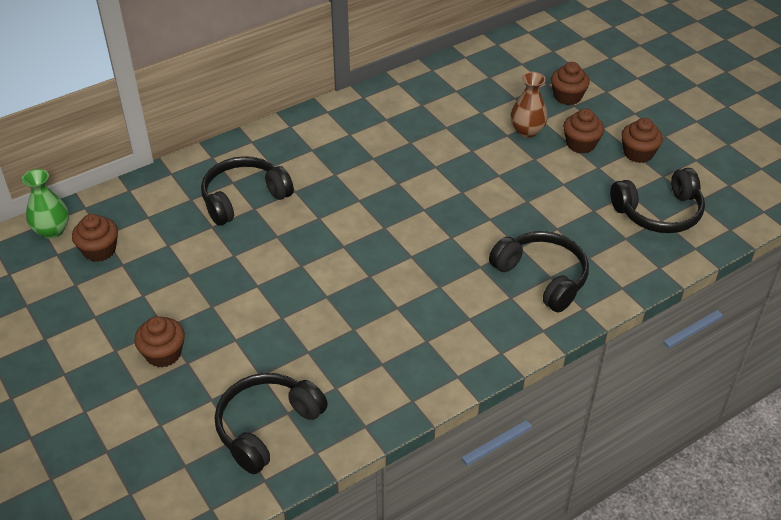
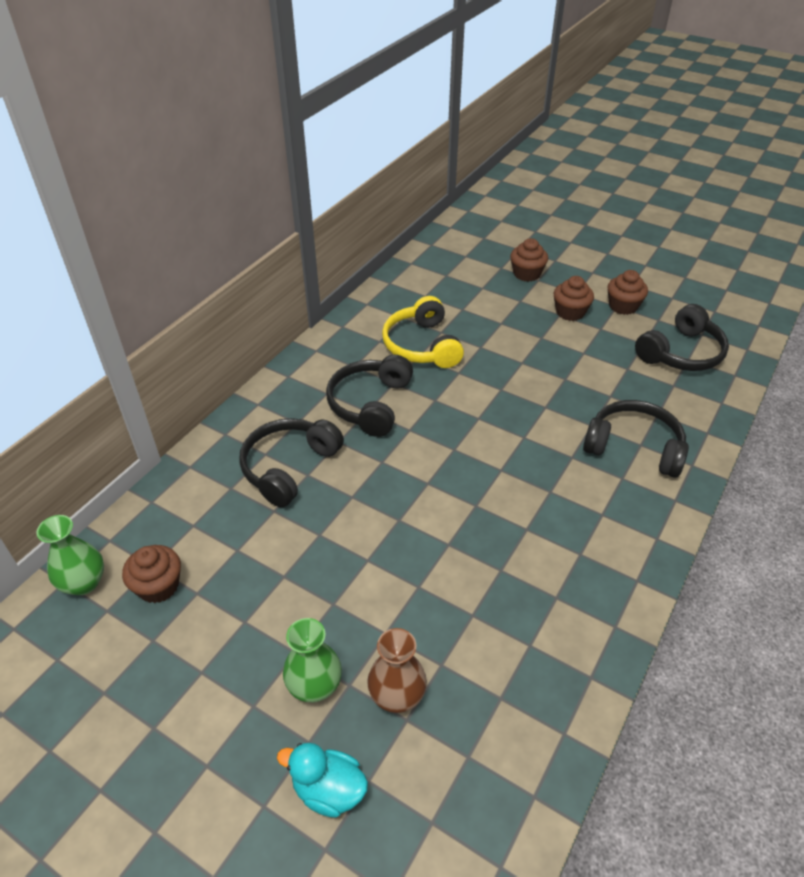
camera: 25 degrees left, 0 degrees up
brown cupcake [134,316,185,368] -> green vase [283,618,342,702]
black headphones [215,373,328,474] -> black headphones moved to [326,355,413,437]
brown vase [511,72,548,138] -> brown vase moved to [367,628,427,713]
none -> turquoise duck [277,743,368,818]
none -> yellow headphones [382,296,464,368]

